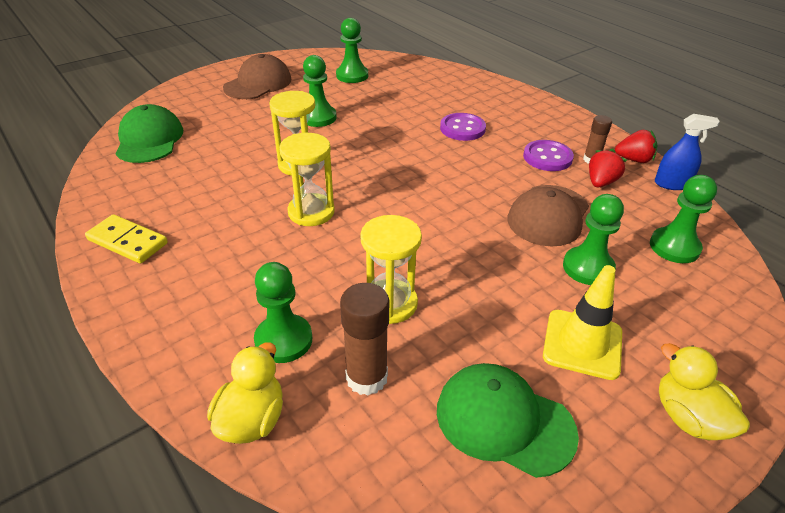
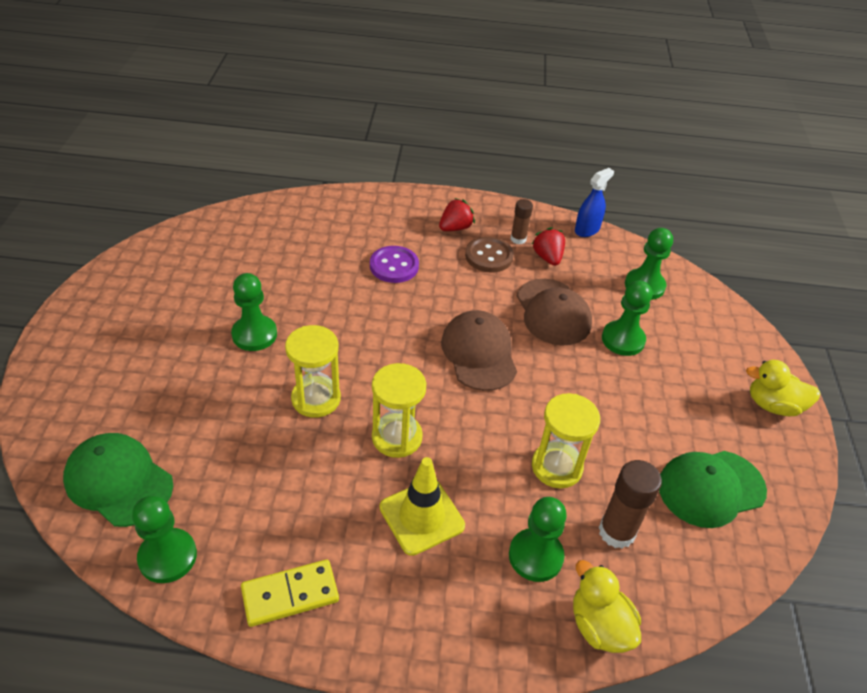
camera: 50 degrees left, 5 degrees up
brown cap [223,54,291,99] -> brown cap moved to [441,310,517,391]
green pawn [336,18,368,83] -> green pawn moved to [132,495,197,583]
purple button [523,140,574,171] -> brown button [465,236,514,272]
yellow traffic cone [543,265,622,380] -> yellow traffic cone moved to [380,457,465,556]
red strawberry [615,130,657,163] -> red strawberry moved to [439,198,475,231]

